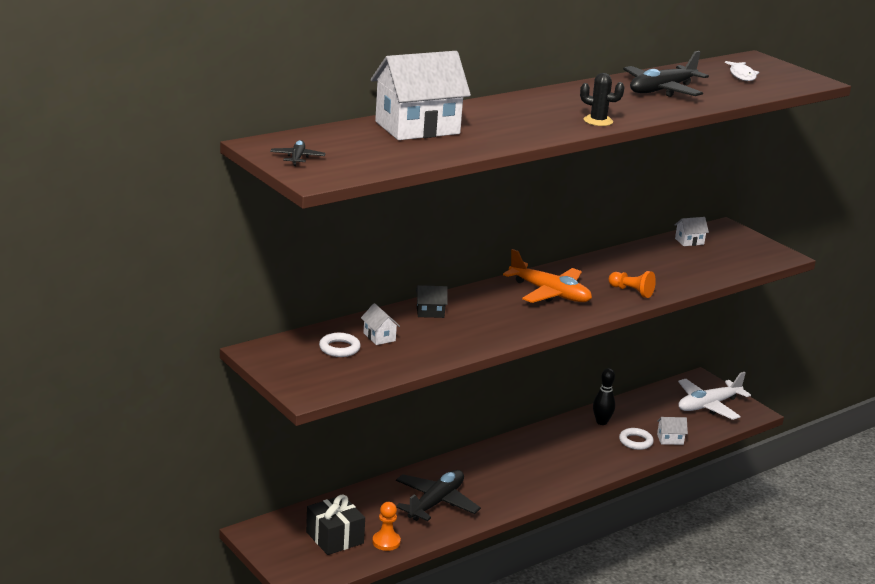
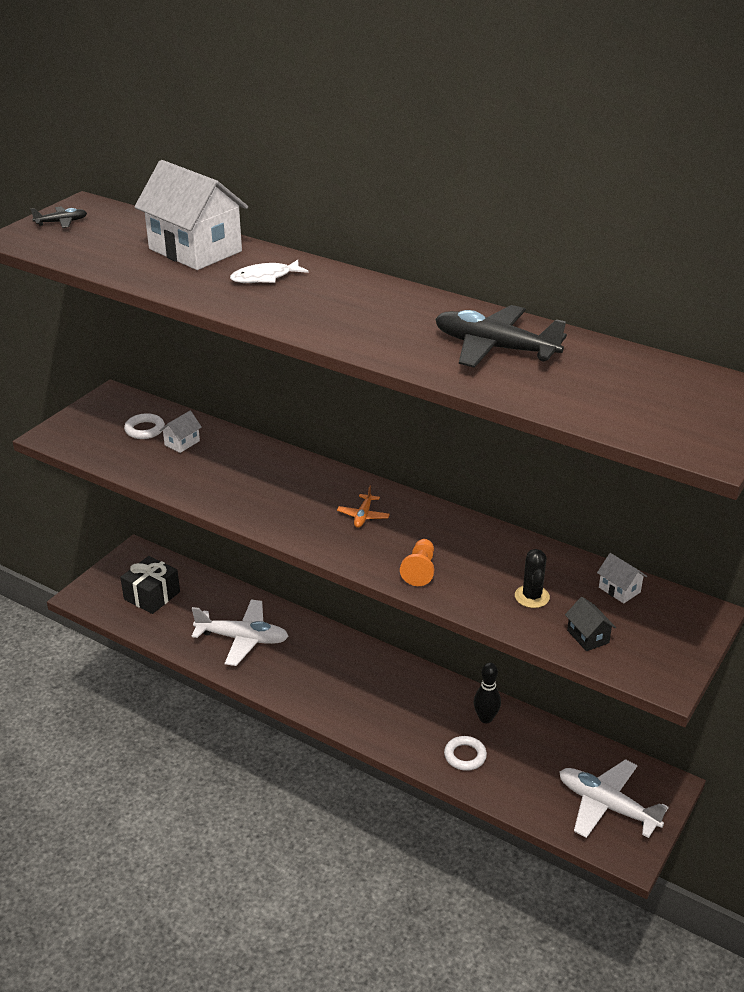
camera: 70 degrees right, 10 degrees up
orange pawn [372,502,401,551] -> none
black plane [396,470,481,521] -> white plane [192,600,289,666]
black house [416,285,448,318] -> black house moved to [565,597,616,651]
orange plane [503,249,592,303] -> orange plane [337,486,390,528], size x0.48
black cactus [580,73,625,126] -> black cactus moved to [515,549,550,608]
white house [657,417,688,445] -> none
white fish [725,61,759,81] -> white fish moved to [230,260,309,283]

